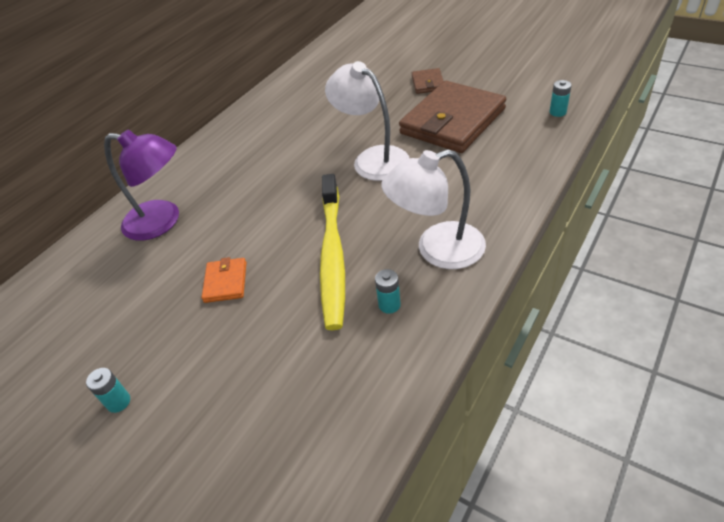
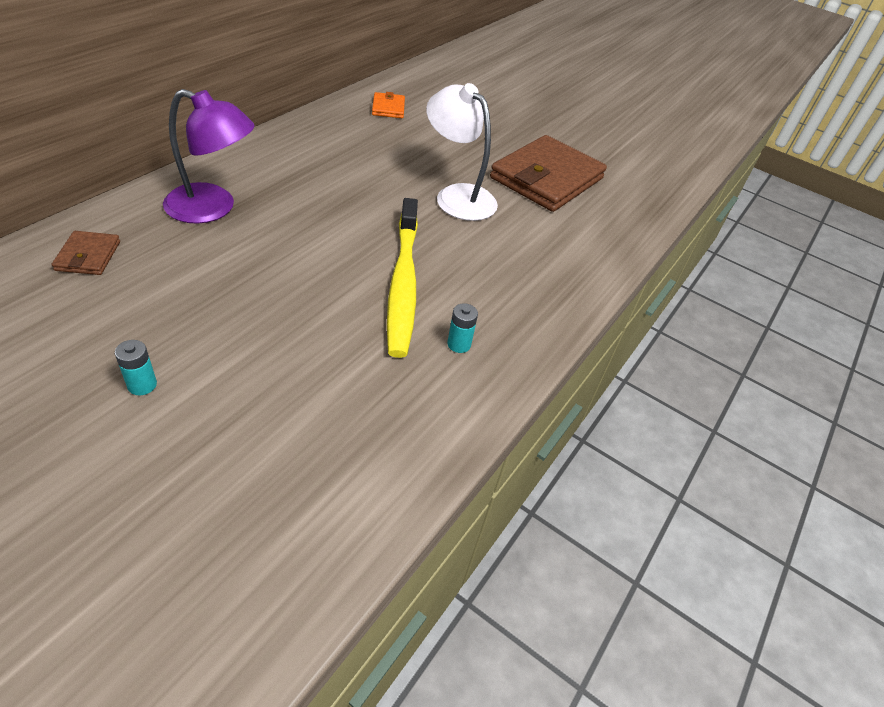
camera: 10 degrees left, 0 degrees up
orange wallet [202,257,247,303] -> orange wallet moved to [372,92,405,118]
white lamp [381,149,486,269] -> none
brown wallet [412,68,444,94] -> brown wallet moved to [52,231,120,275]
turquoise battery [549,80,572,117] -> none

